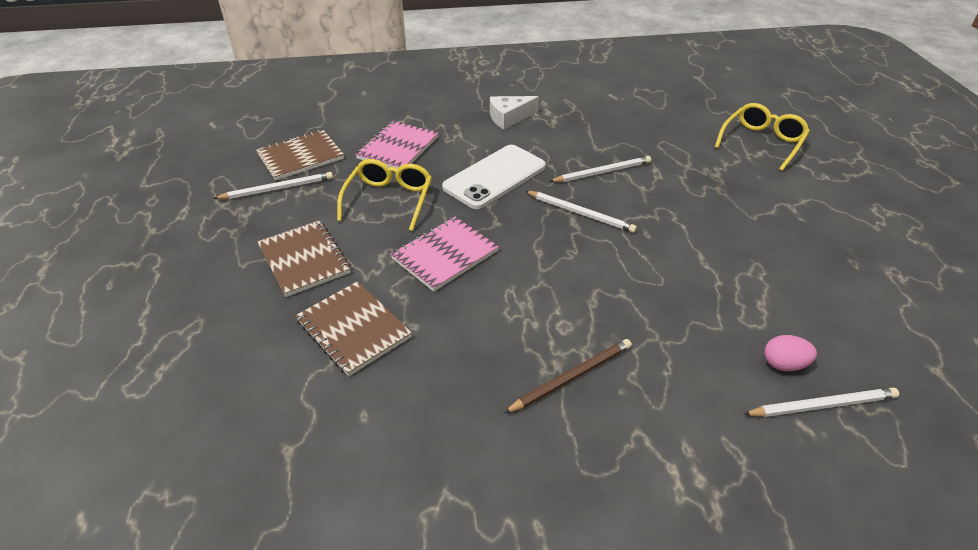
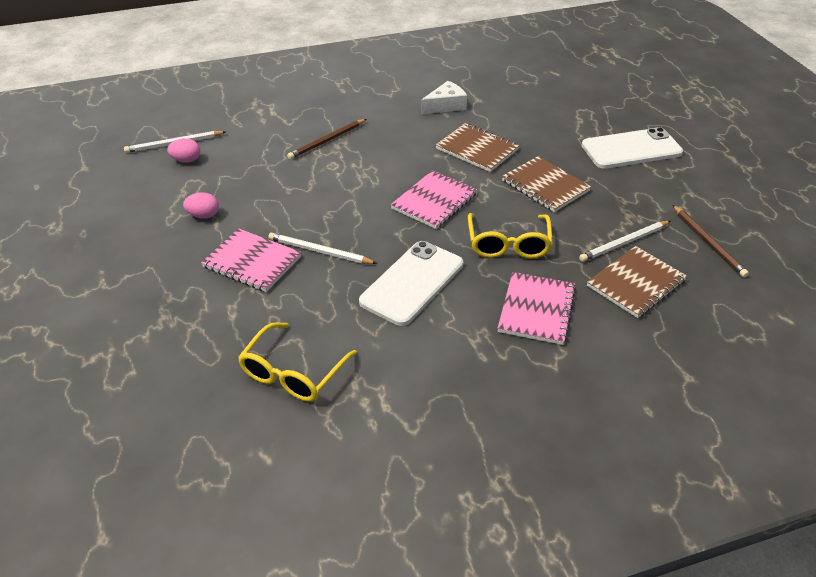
camera: 170 degrees right, 0 degrees up
white cheese [490,96,539,129] -> white cheese moved to [421,81,467,114]
white pencil [549,156,651,182] -> none
yellow glasses [715,103,810,171] -> yellow glasses moved to [238,322,357,402]
none -> pink egg [183,192,219,219]
none -> pink notebook [201,228,301,292]
none -> white phone [582,127,683,169]
none -> brown pencil [673,205,749,277]

